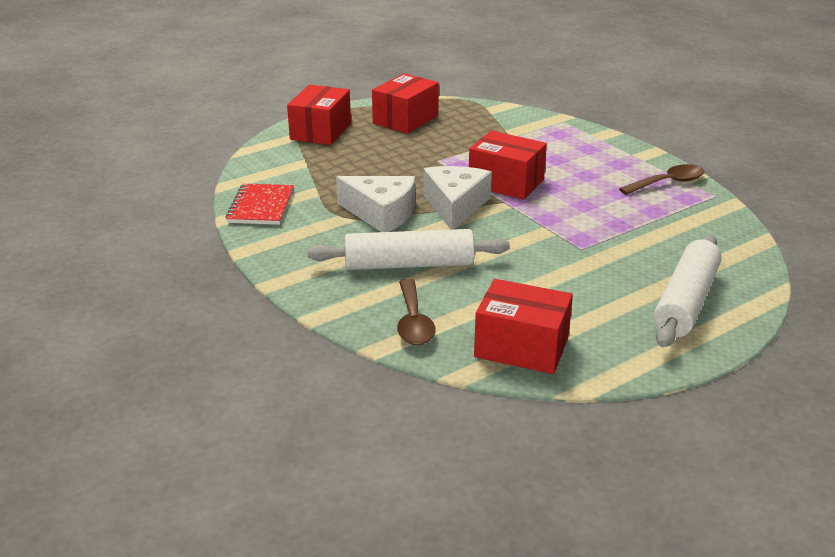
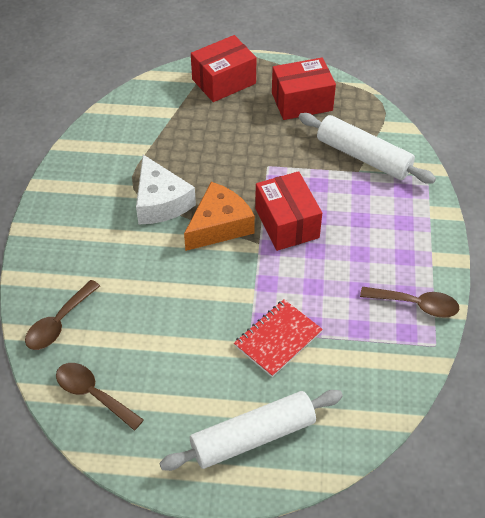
camera: 40 degrees right, 20 degrees up
red notebook [226,183,294,225] -> red notebook moved to [234,299,323,377]
white rolling pin [307,229,510,270] -> white rolling pin moved to [299,113,436,184]
white cheese [423,166,492,230] -> orange cheese [184,182,255,251]
red box [474,279,573,374] -> brown spoon [56,363,144,431]

